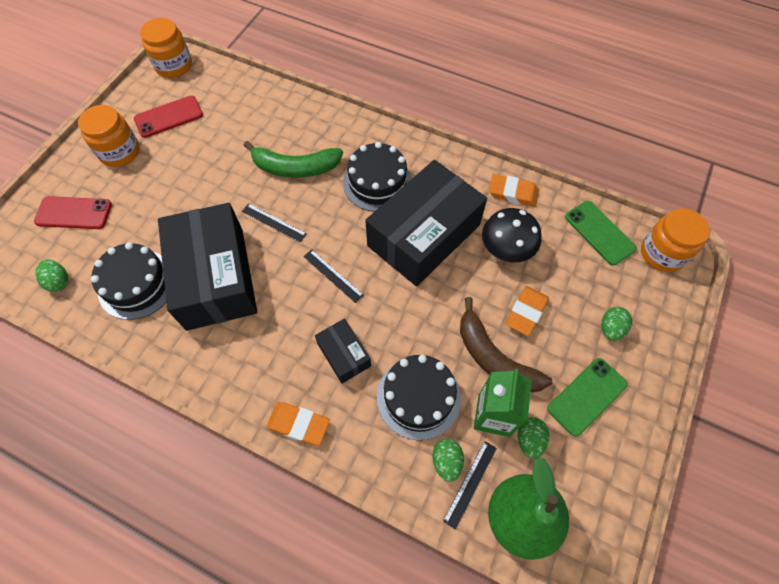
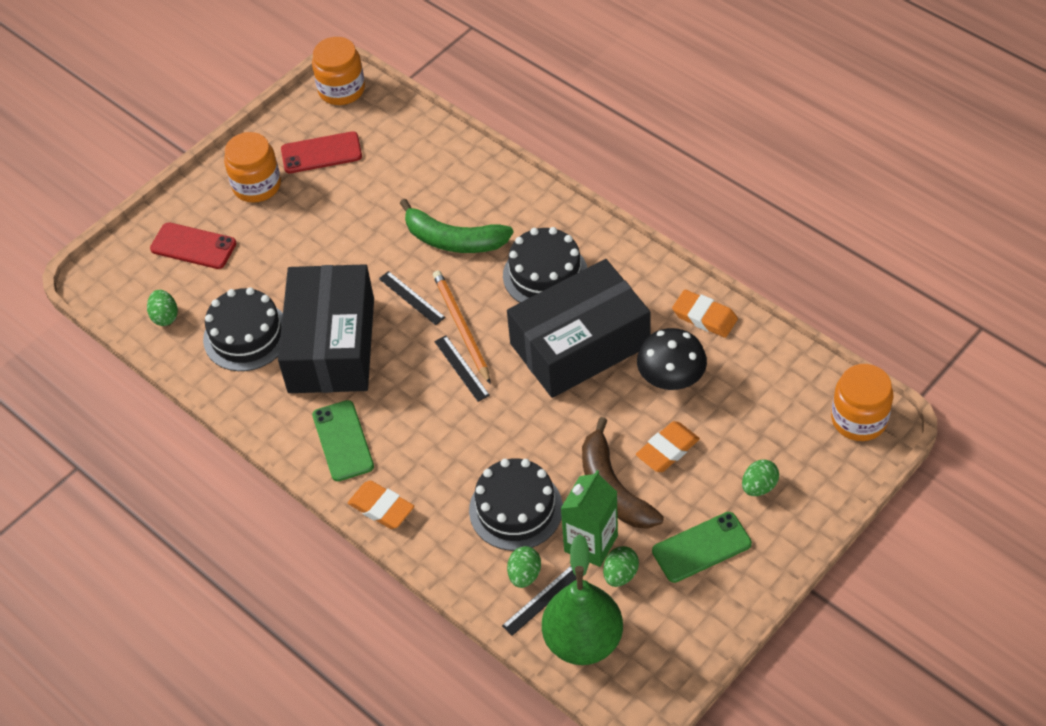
camera: 20 degrees right, 10 degrees down
black box [315,318,371,384] -> none
green phone [565,201,637,265] -> green phone moved to [312,400,374,481]
none -> orange pencil [433,270,491,384]

